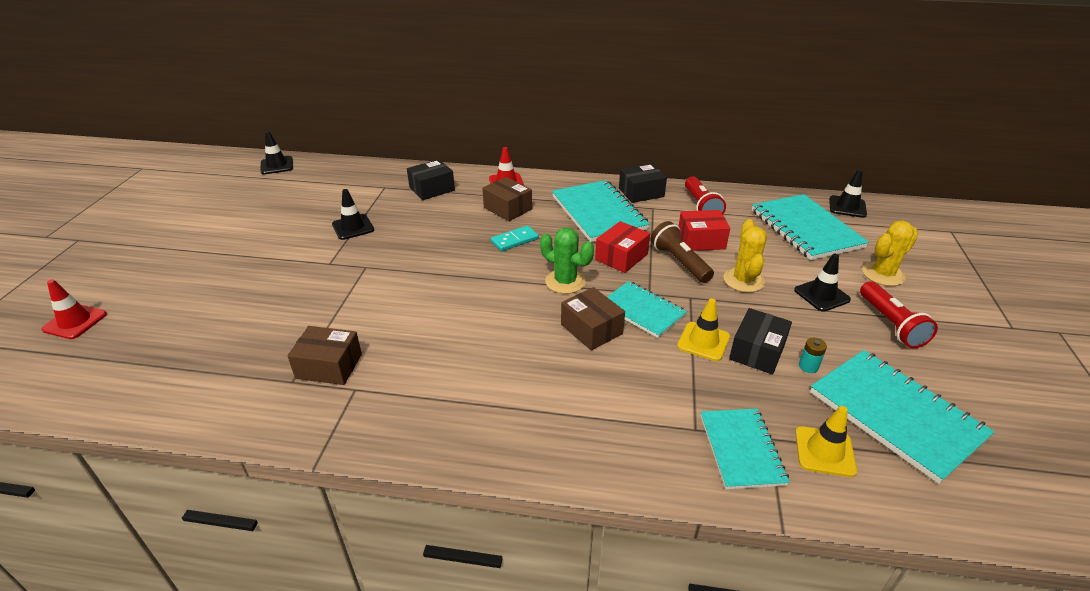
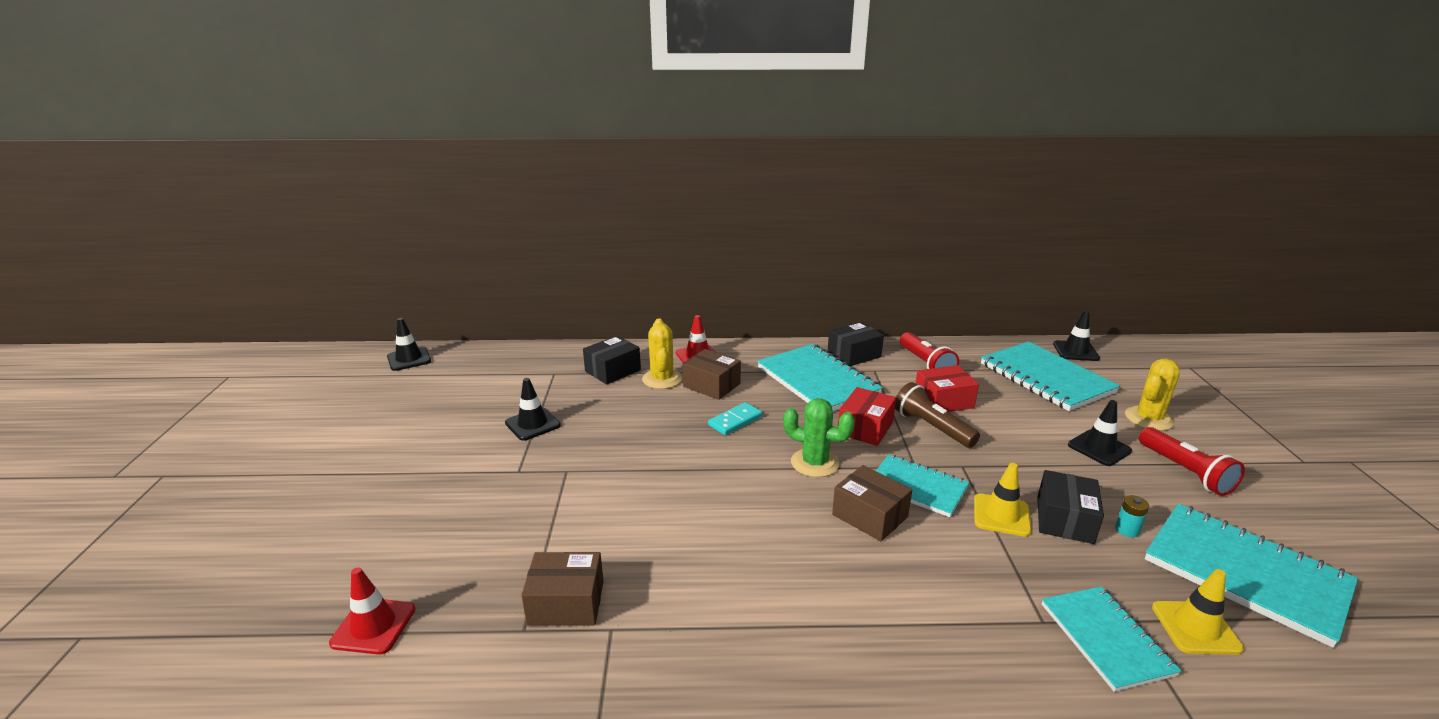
camera: 10 degrees left, 10 degrees down
red traffic cone [42,279,107,339] -> red traffic cone moved to [329,567,416,655]
yellow cactus [724,219,767,293] -> yellow cactus moved to [642,318,682,389]

